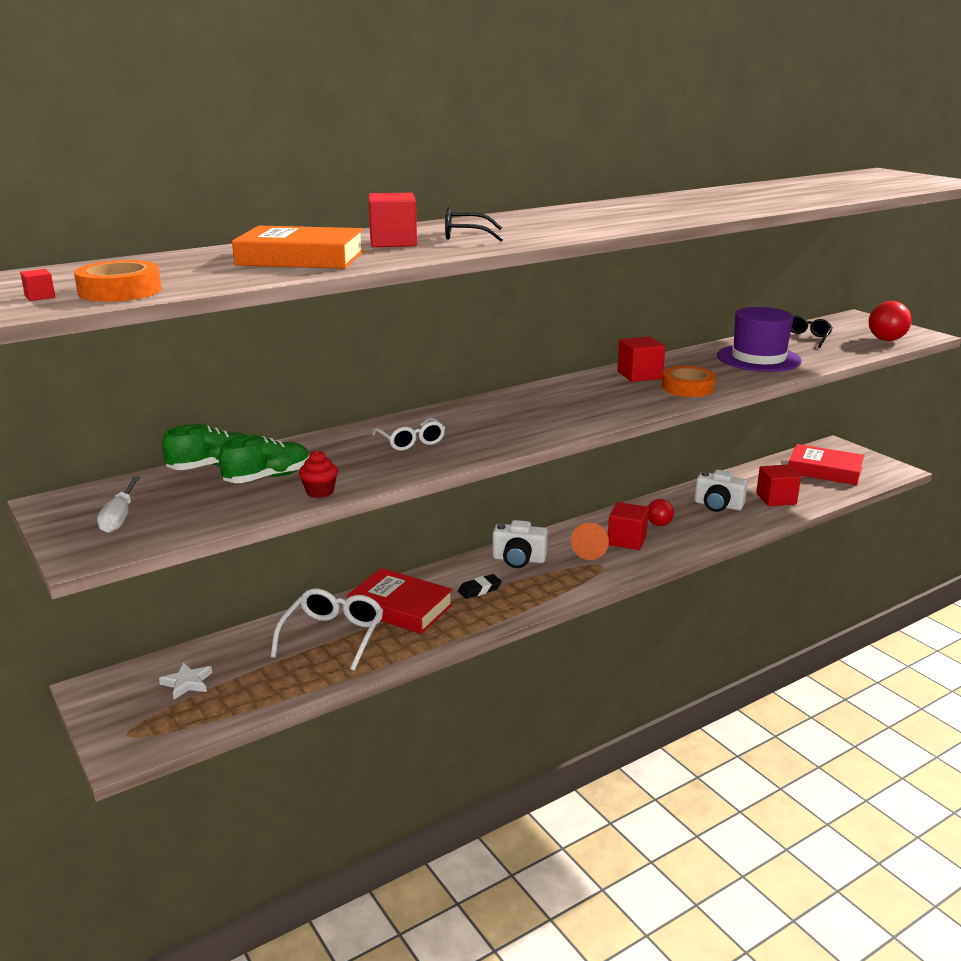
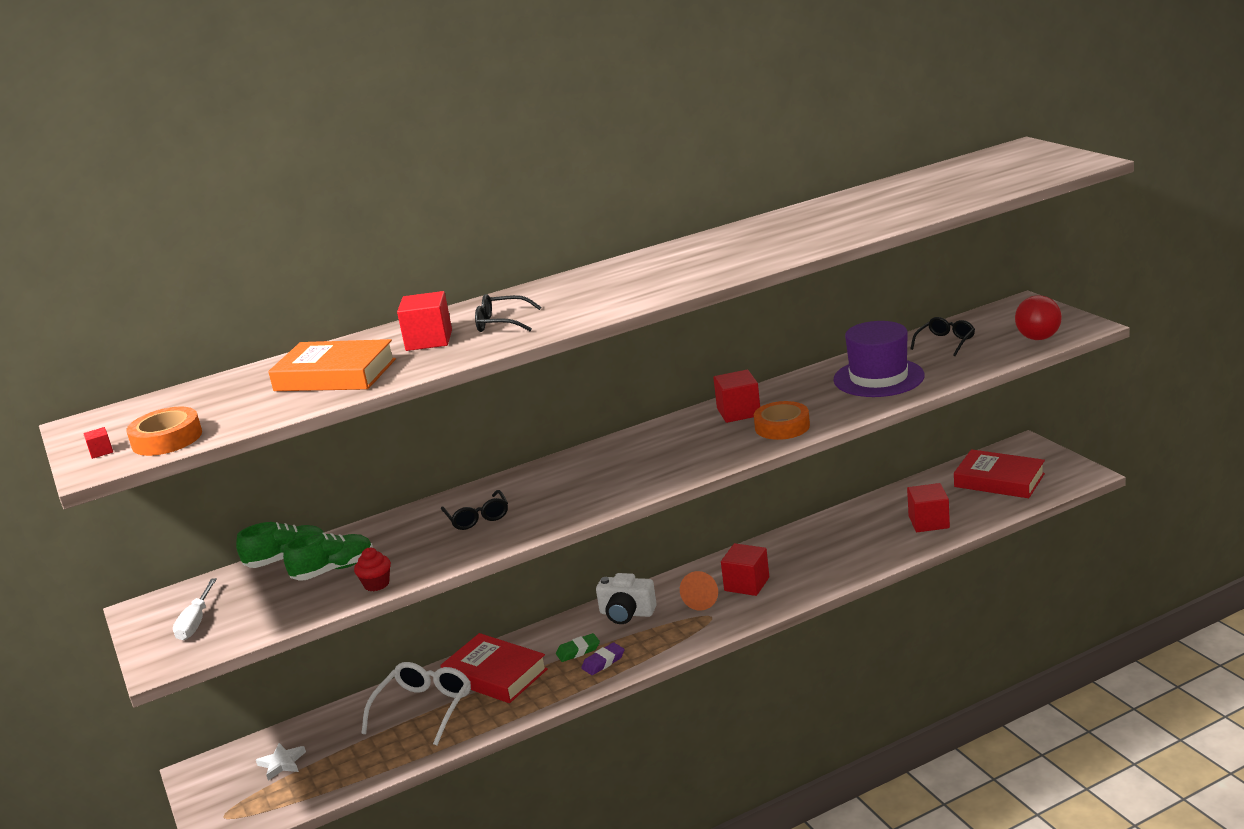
camera: 10 degrees right, 0 degrees up
white glasses [372,417,445,451] -> black glasses [441,490,508,530]
black eraser [458,574,502,599] -> green eraser [556,633,600,662]
red ball [648,499,674,526] -> none
white camera [695,470,747,512] -> none
none -> purple eraser [581,642,624,675]

